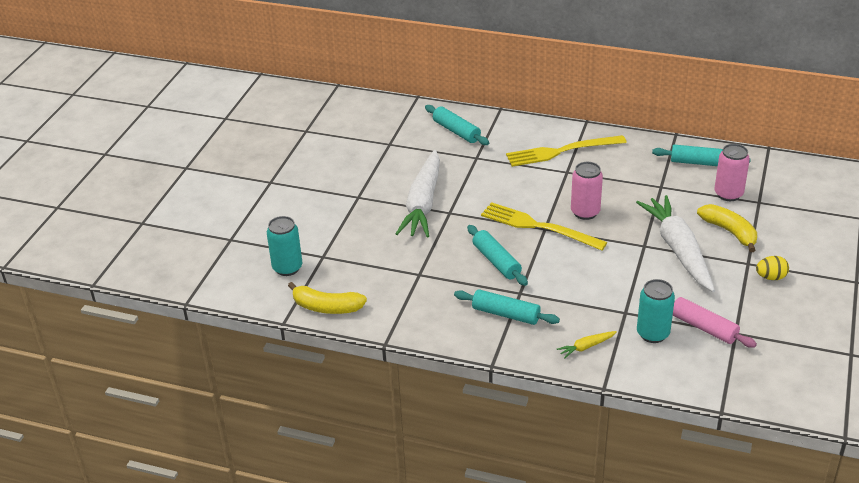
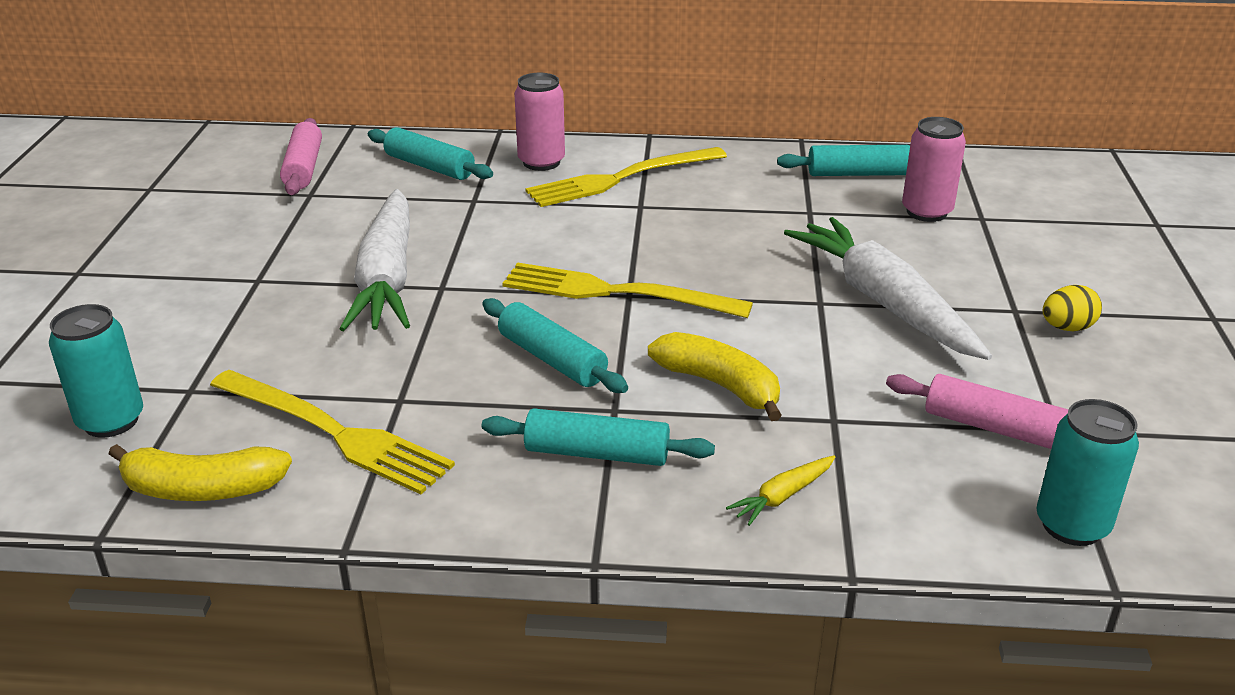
camera: 15 degrees left, 5 degrees down
pink can [571,162,603,220] -> pink can moved to [514,73,565,171]
turquoise can [637,279,675,343] -> turquoise can moved to [1036,399,1139,546]
yellow banana [697,204,757,252] -> yellow banana moved to [648,332,782,421]
none -> yellow fork [210,370,455,494]
none -> pink rolling pin [280,118,322,195]

